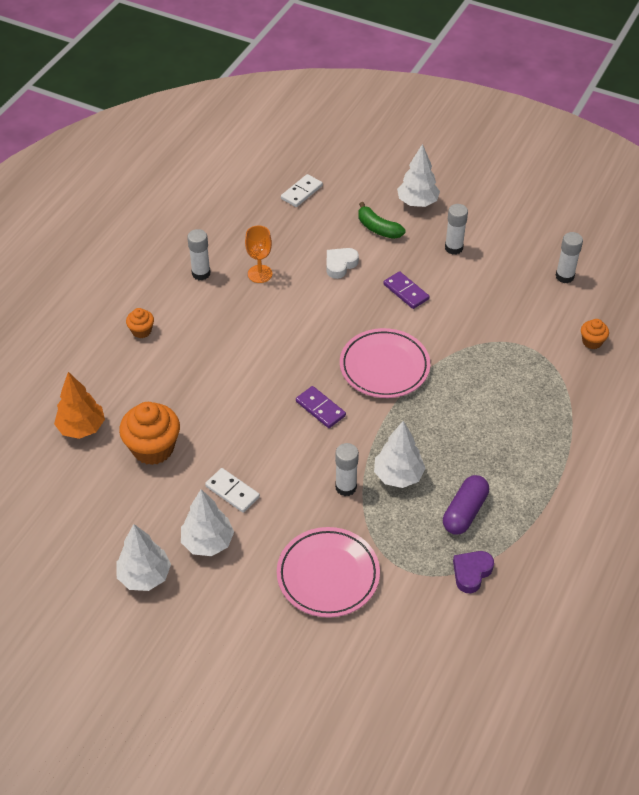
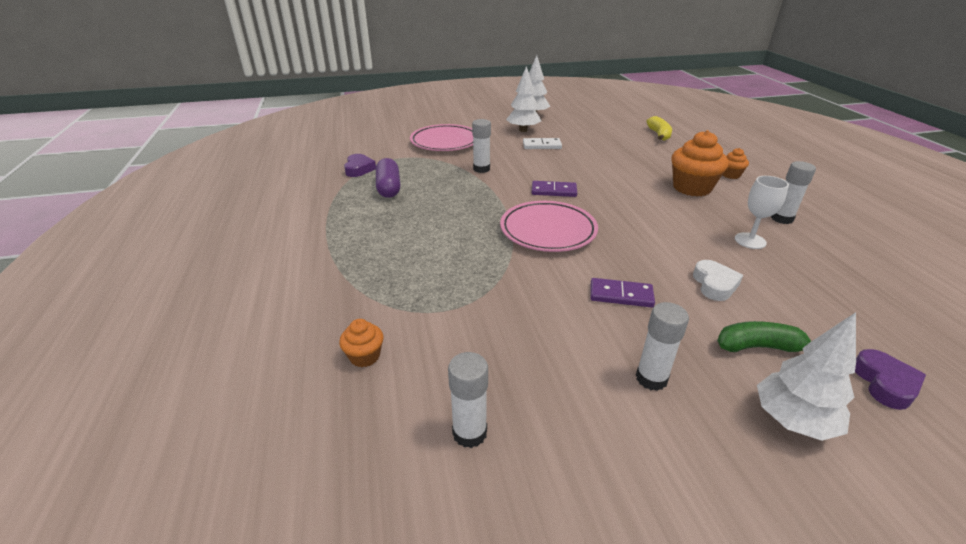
camera: 140 degrees right, 15 degrees down
orange tree [54,372,105,439] -> yellow banana [646,116,672,141]
orange cupcake [119,402,180,465] -> orange cupcake moved to [671,130,728,196]
orange goblet [245,225,273,283] -> white goblet [735,176,789,249]
white domino [281,174,323,207] -> none
white tree [374,421,426,488] -> none
none -> purple heart [855,349,926,410]

